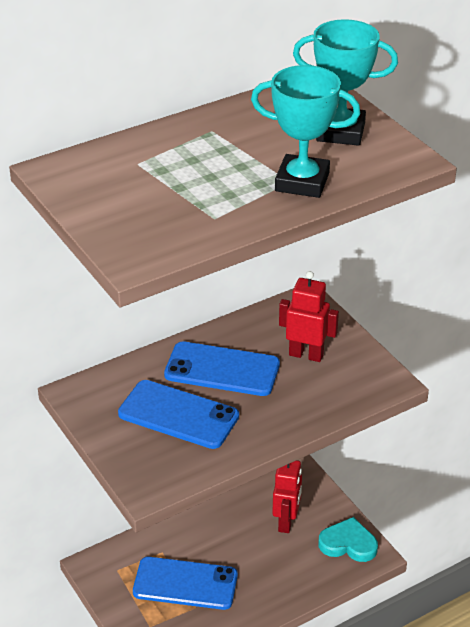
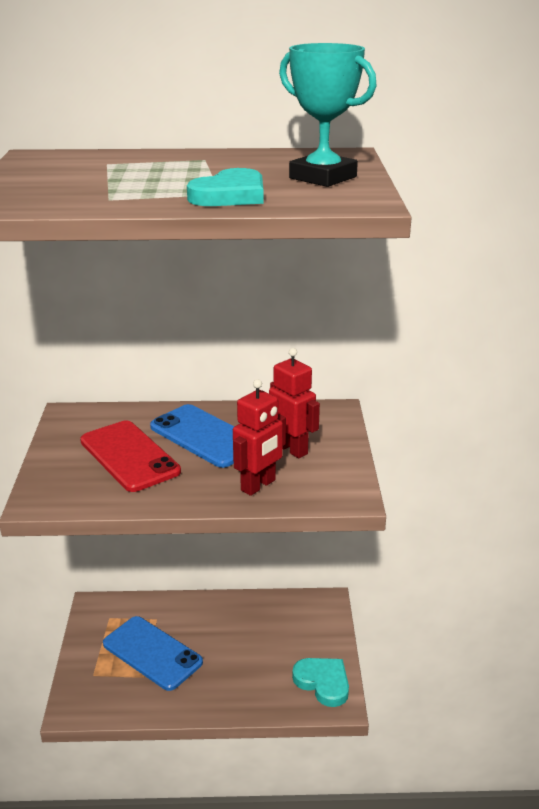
camera: 30 degrees right, 10 degrees down
blue phone [118,380,239,449] -> red phone [80,421,181,492]
turquoise trophy [251,65,360,198] -> turquoise heart [187,168,263,206]
red robot [272,460,302,533] -> red robot moved to [233,379,286,496]

